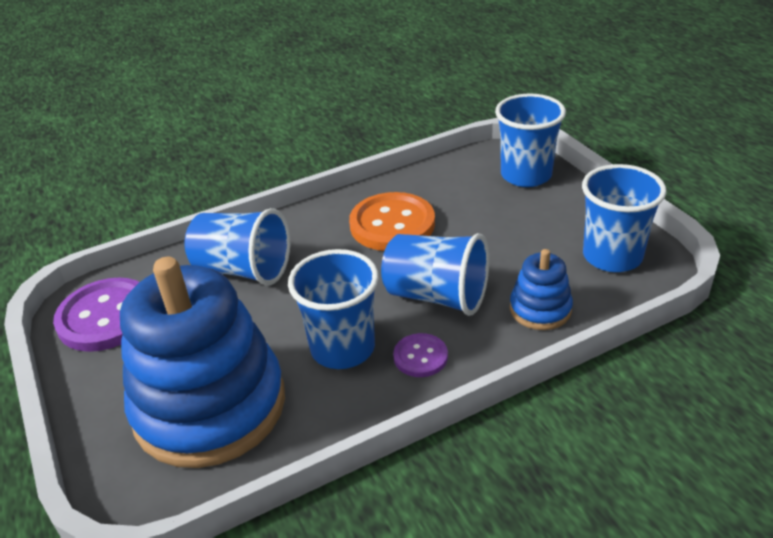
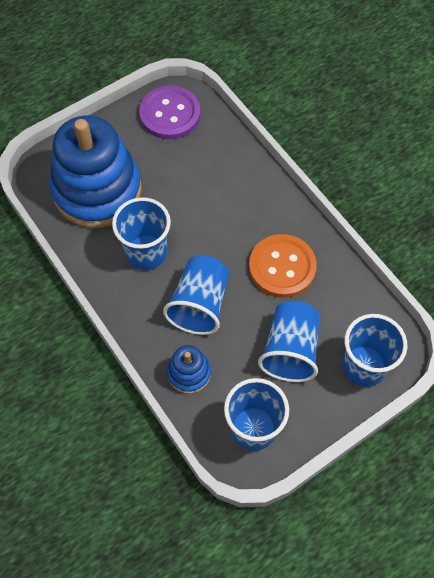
camera: 80 degrees right, 25 degrees up
blue cup [184,208,290,286] -> blue cup moved to [258,301,320,382]
purple button [393,333,448,377] -> none

